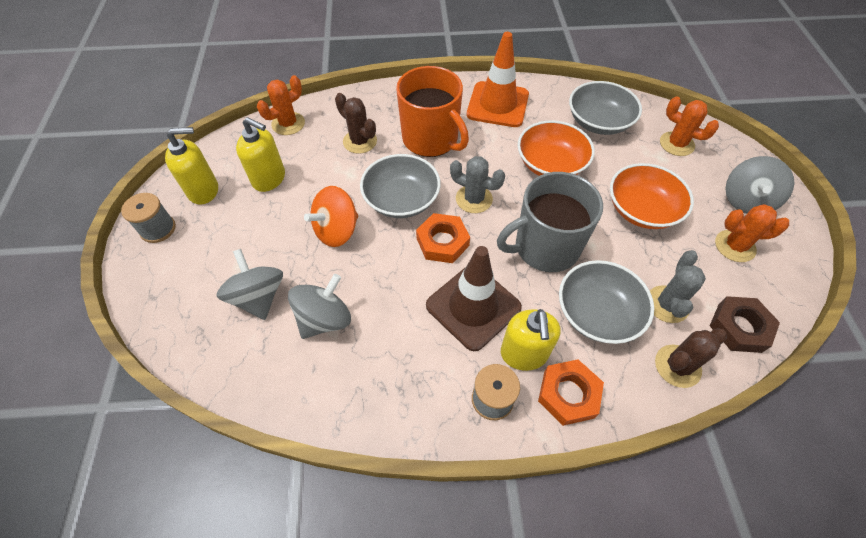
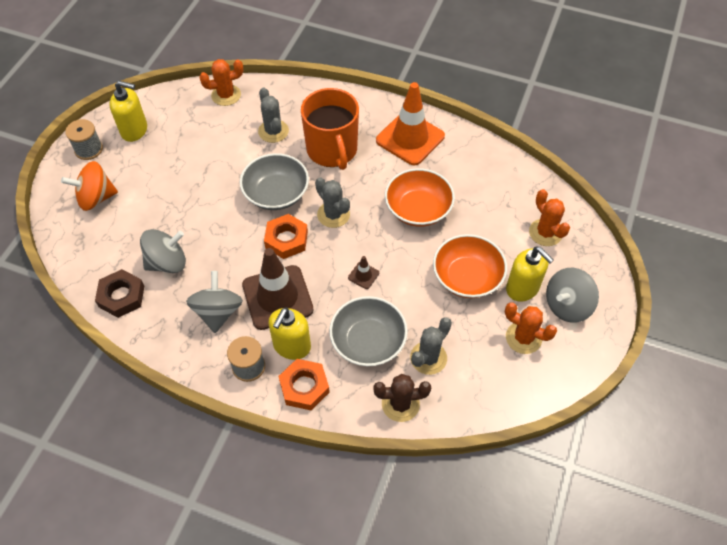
camera: 25 degrees right, 0 degrees up
grey spinning top [217,249,283,320] -> grey spinning top moved to [186,271,243,333]
yellow soap dispenser [236,117,285,192] -> yellow soap dispenser moved to [506,247,554,302]
orange spinning top [304,186,358,247] -> orange spinning top moved to [61,161,118,211]
brown cactus [335,93,377,154] -> grey cactus [258,87,289,143]
grey mug [497,172,603,272] -> brown traffic cone [348,256,379,289]
grey bowl [569,81,642,135] -> none
brown nut [710,296,780,353] -> brown nut moved to [95,269,144,318]

